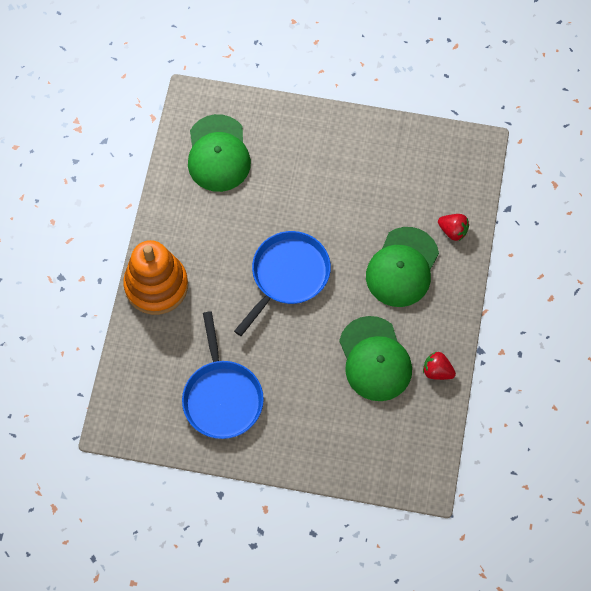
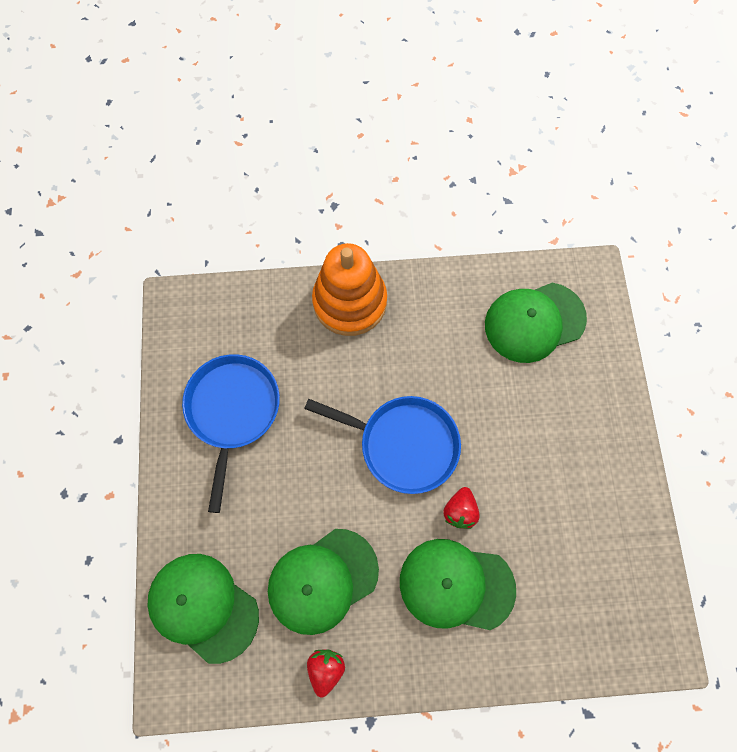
camera: 75 degrees right, 5 degrees up
blue pan [182,311,264,439] -> blue pan turned 120 degrees clockwise [182,354,280,513]
red strawberry [438,214,469,241] -> red strawberry moved to [443,487,480,529]
none -> green cap [147,554,259,664]

